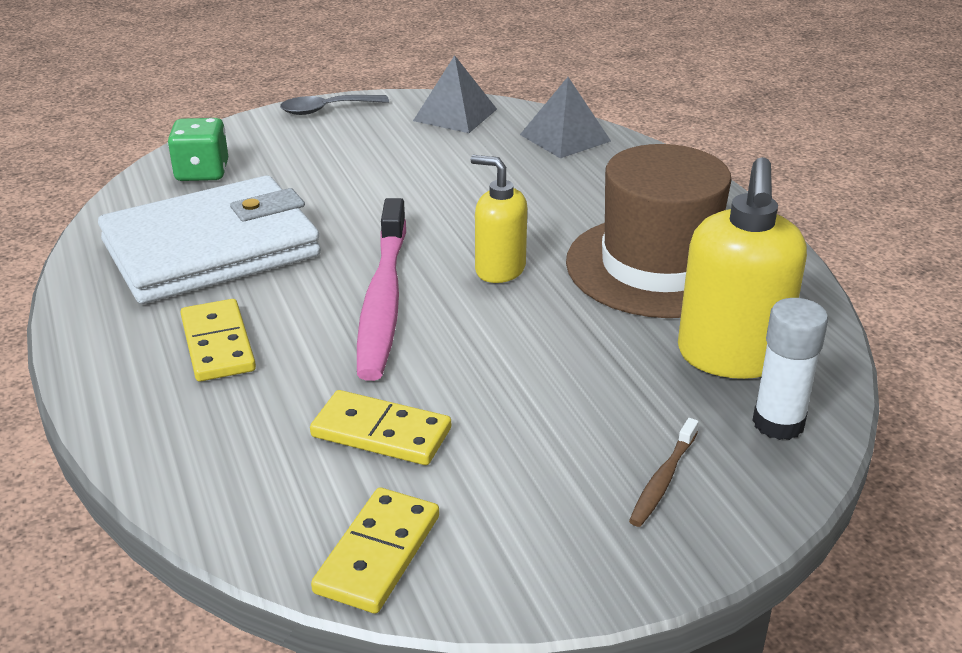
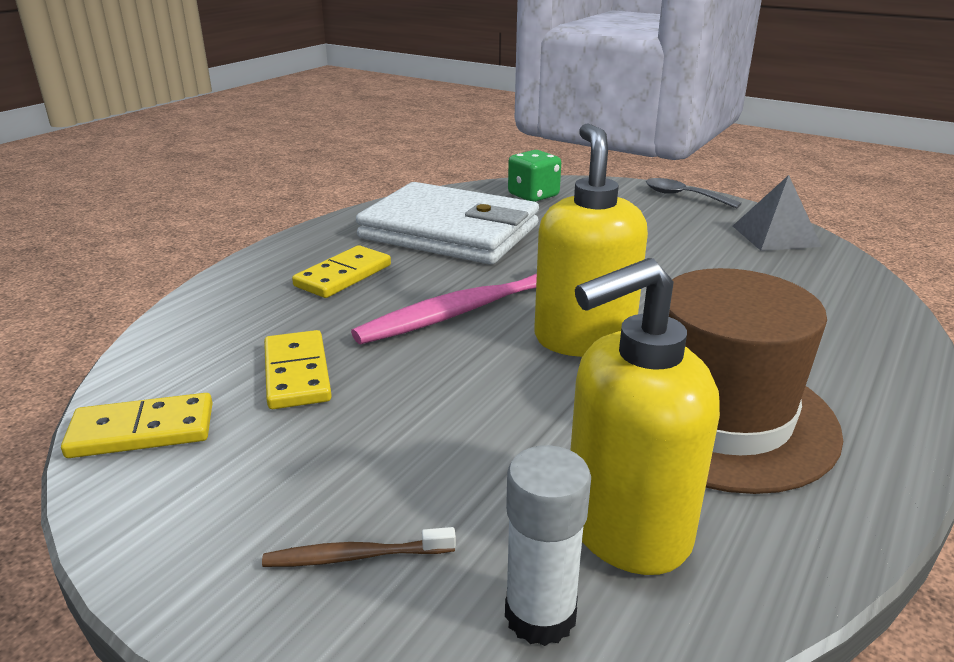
camera: 55 degrees right, 5 degrees down
yellow soap dispenser [470,155,527,283] -> yellow soap dispenser [534,123,648,357], size x1.63
grey pyramid [520,77,611,158] -> none

